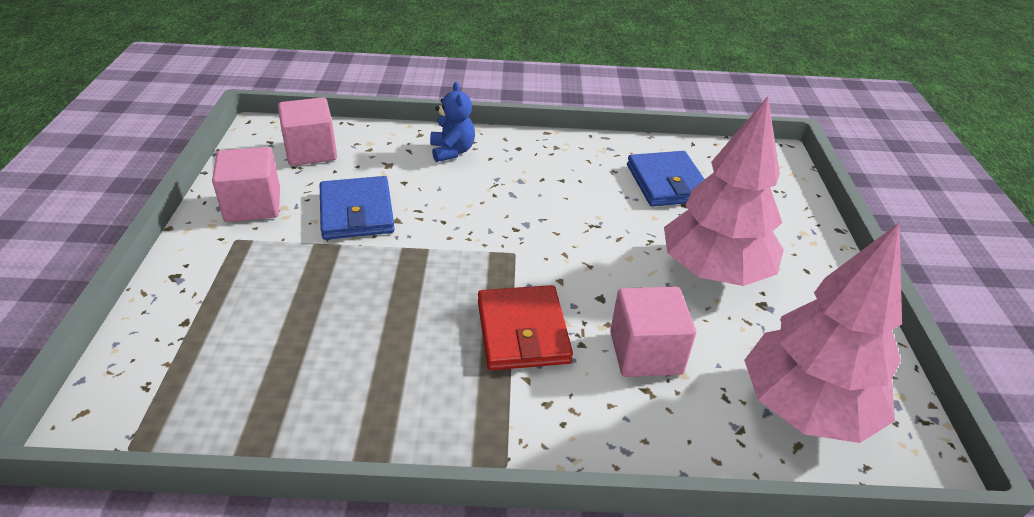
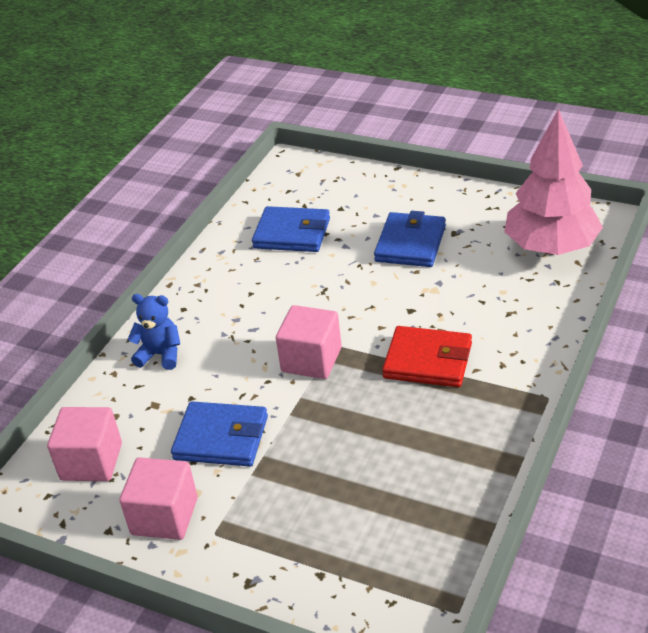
camera: 60 degrees left, 0 degrees up
pink cube [610,287,696,377] -> pink cube moved to [276,305,342,379]
pink tree [664,96,784,286] -> blue wallet [374,211,446,267]

